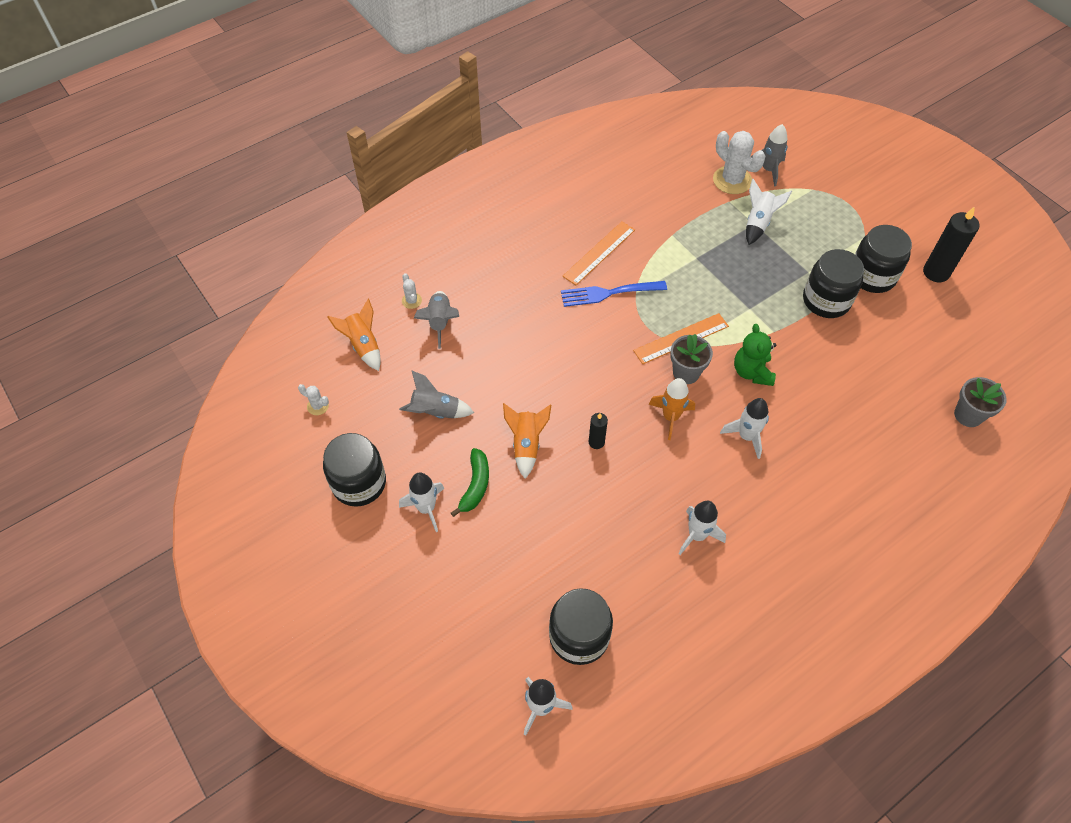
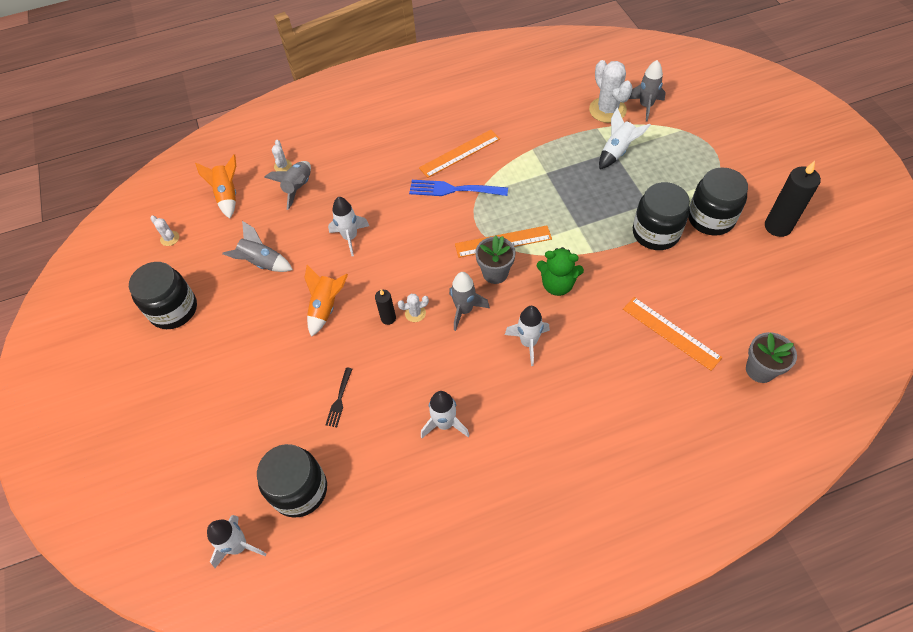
camera: 20 degrees right, 0 degrees up
white rocket [399,472,444,532] -> white rocket moved to [328,197,369,256]
green banana [451,448,489,517] -> none
orange rocket [649,378,695,440] -> grey rocket [449,272,490,331]
green teddy bear [734,324,777,386] -> green teddy bear turned 90 degrees counterclockwise [537,247,584,296]
none -> black fork [326,368,352,427]
none -> white cactus [398,294,429,322]
none -> orange ruler [623,297,723,371]

